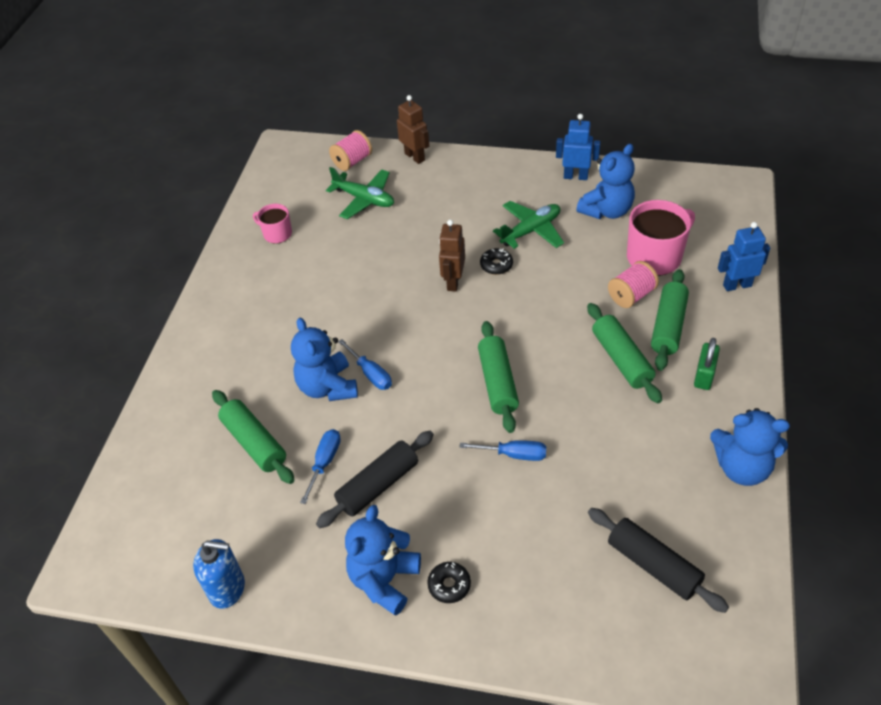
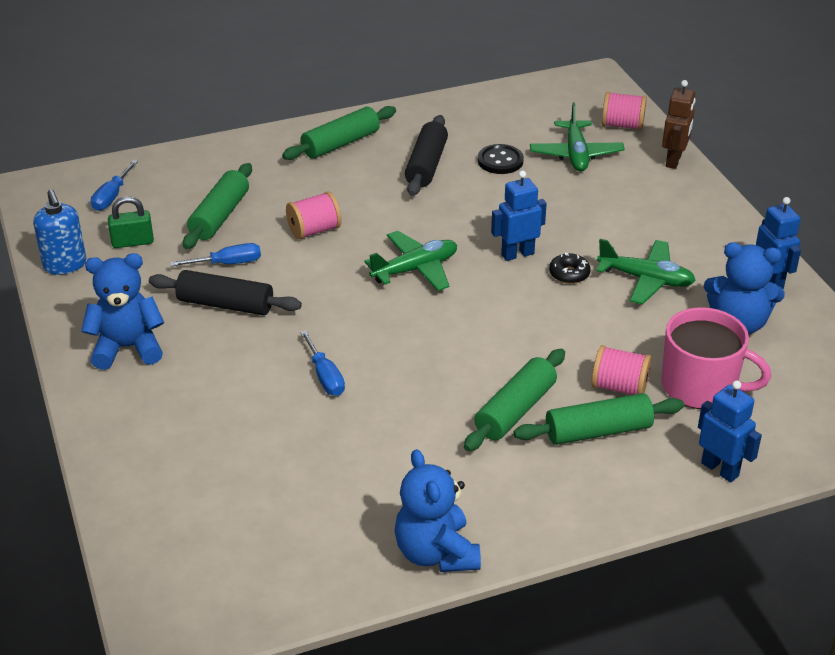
camera: 55 degrees right, 10 degrees down
pink mug [253,204,292,243] -> none
blue teddy bear [291,318,358,401] -> pink spool [286,191,342,240]
blue screwdriver [338,339,392,390] -> blue screwdriver moved to [91,160,138,211]
black donut [427,562,471,603] -> none
brown robot [439,220,465,291] -> blue robot [491,171,547,261]
green rolling pin [478,321,519,433] -> green rolling pin moved to [282,106,396,160]
black rolling pin [588,508,729,613] -> black rolling pin moved to [405,115,448,196]
green padlock [694,338,720,390] -> green padlock moved to [108,196,154,248]
none -> green plane [364,231,457,291]
none -> black button [478,144,524,174]

